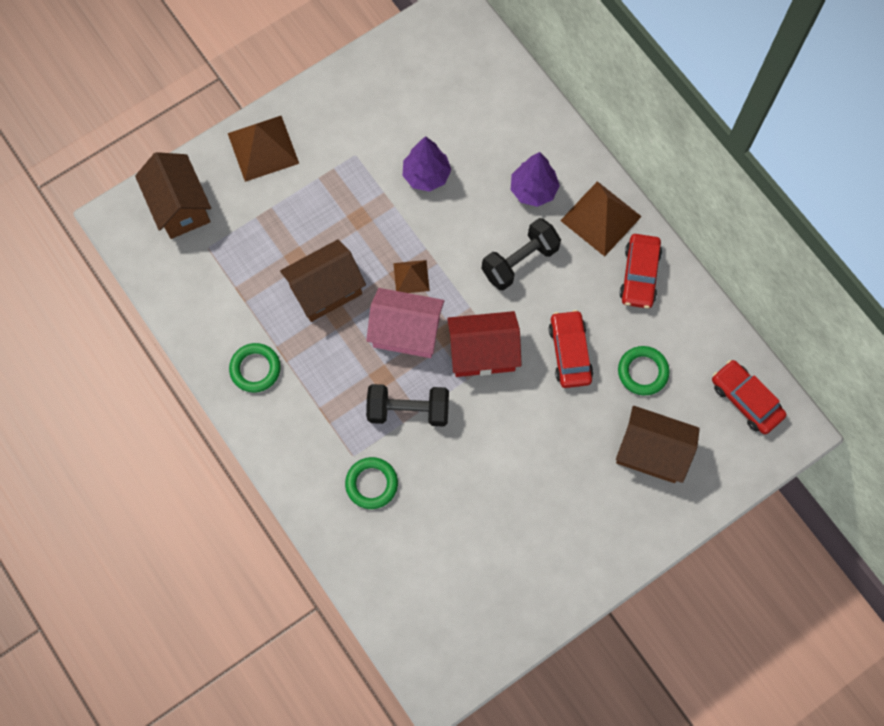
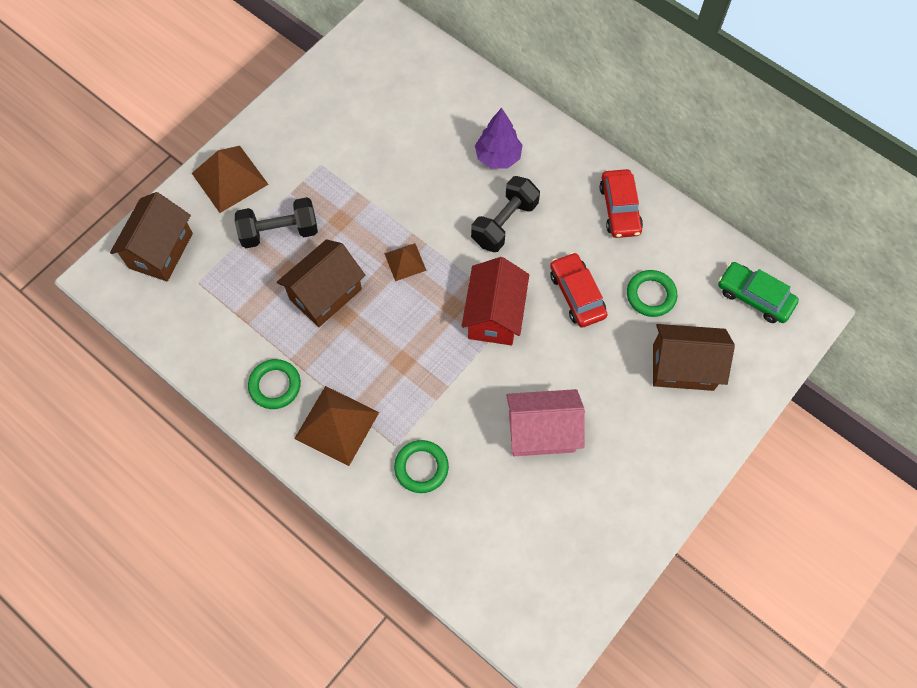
camera: 15 degrees left, 5 degrees down
brown house [135,152,211,239] -> brown house turned 60 degrees clockwise [110,192,193,281]
pink house [366,288,444,358] -> pink house moved to [506,389,585,456]
black dumbbell [366,384,449,427] -> black dumbbell moved to [235,197,318,248]
purple tree [403,136,451,192] -> none
red house [447,311,522,377] -> red house turned 60 degrees counterclockwise [462,257,529,345]
brown pyramid [560,181,642,256] -> brown pyramid moved to [294,386,379,466]
red car [712,360,787,434] -> green car [718,262,799,323]

